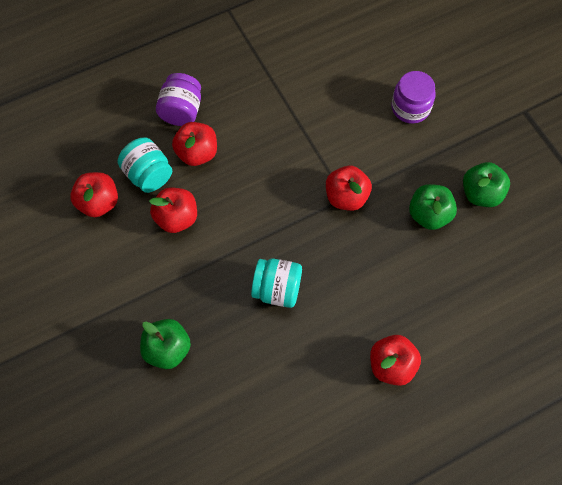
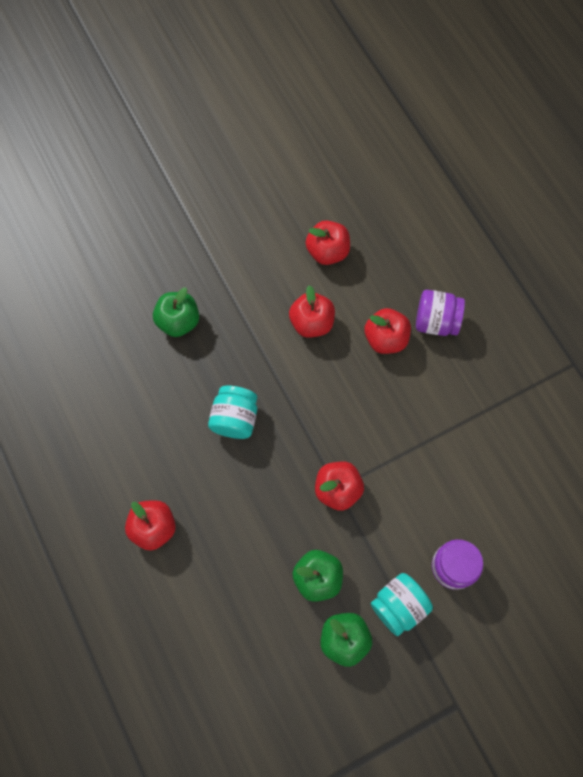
camera: 90 degrees right, 5 degrees up
turquoise jar [118,137,172,193] -> turquoise jar moved to [370,573,433,636]

